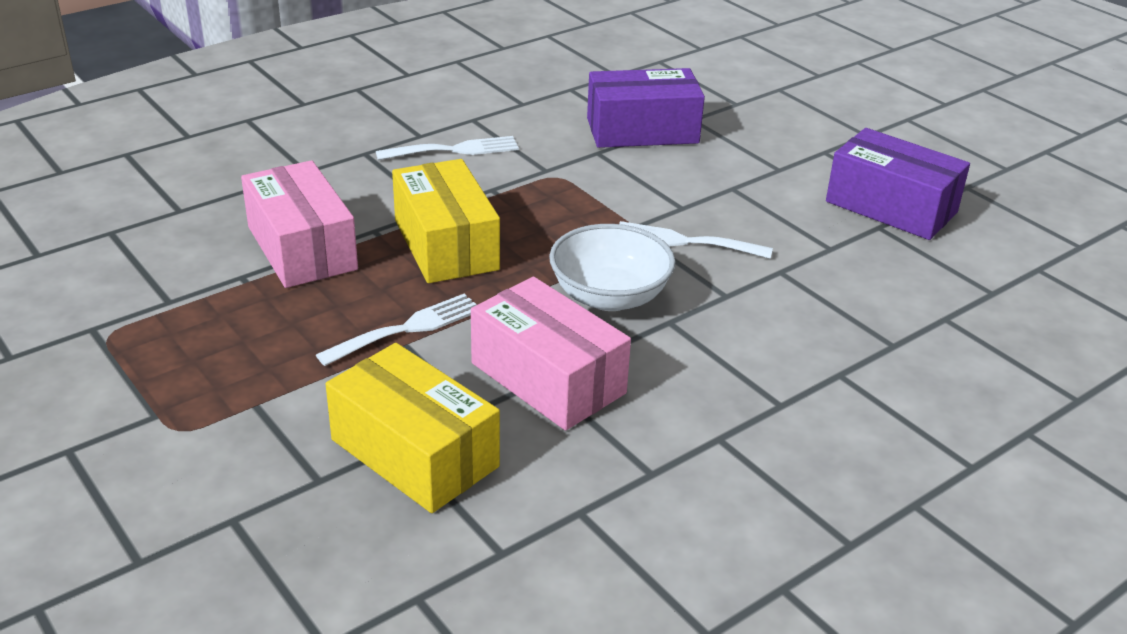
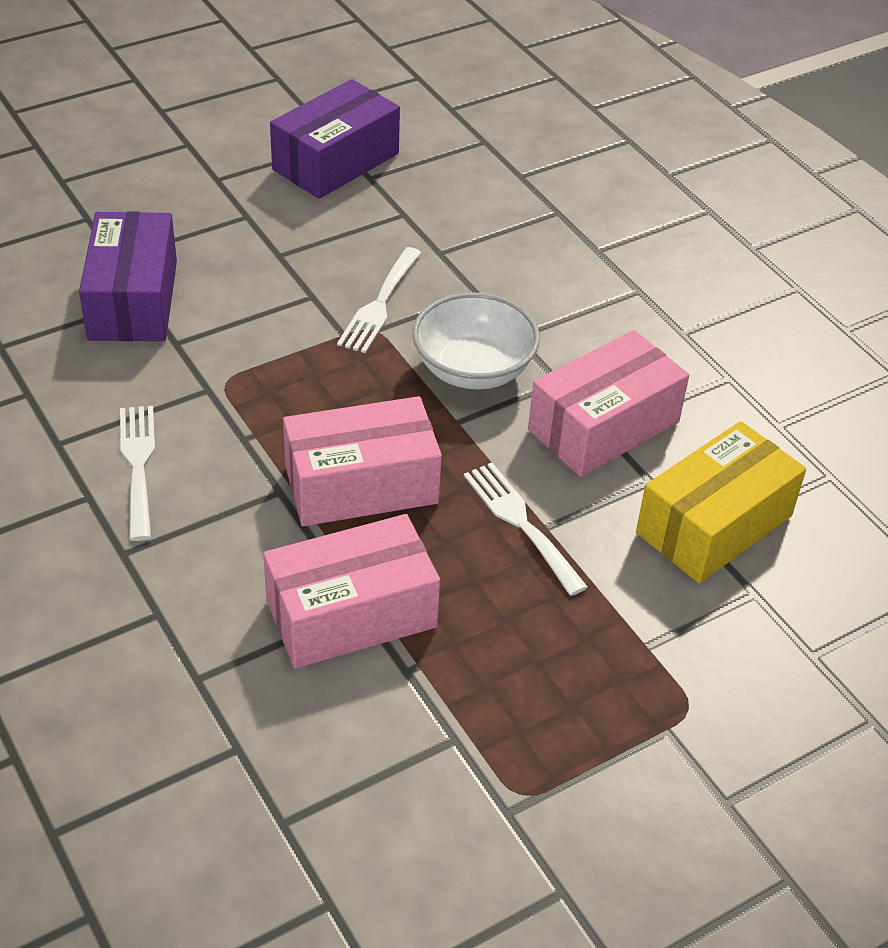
camera: 85 degrees left, 10 degrees up
yellow box [392,159,500,283] -> pink box [283,396,442,526]

